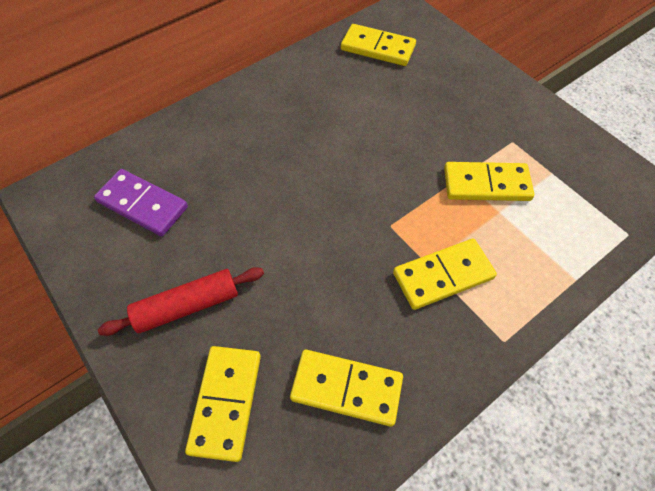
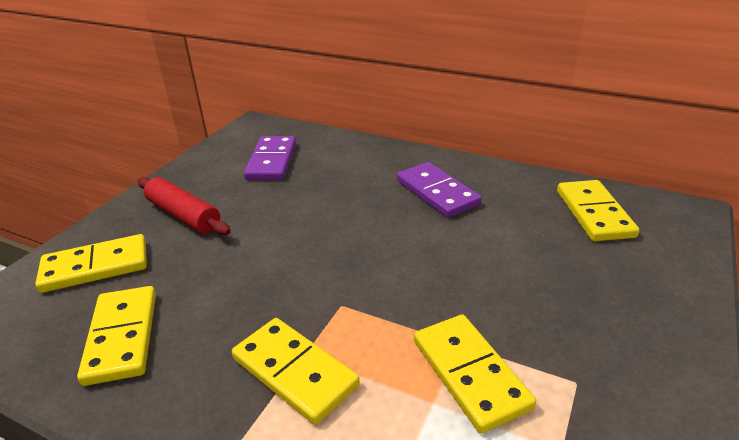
camera: 65 degrees right, 25 degrees down
none -> purple domino [397,162,481,218]

